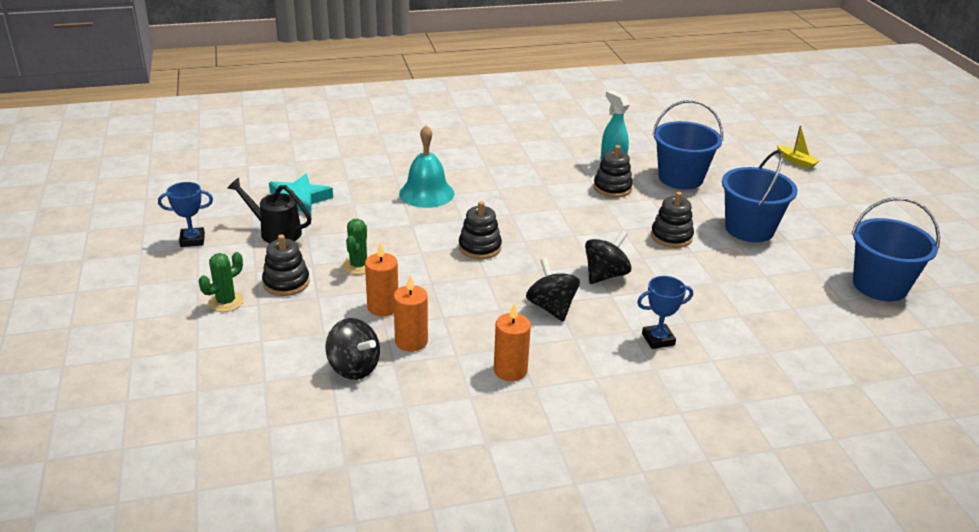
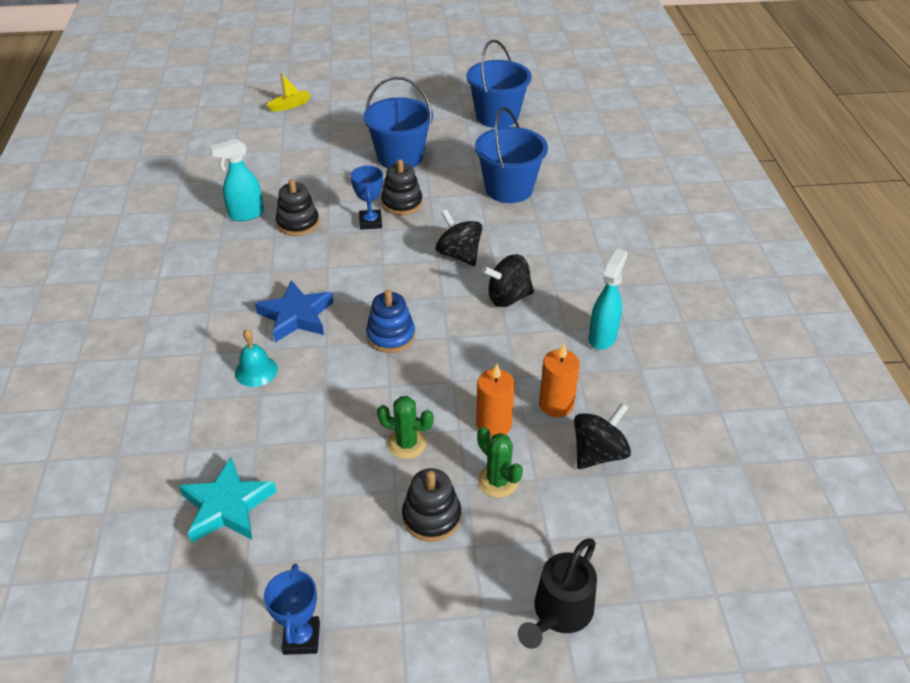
camera: 80 degrees left, 10 degrees up
green cactus [199,252,243,312] -> green cactus moved to [477,427,523,498]
black watering can [227,178,311,243] -> black watering can moved to [518,539,597,649]
turquoise bell [399,125,454,208] -> turquoise bell [235,329,278,387], size x0.60
black stacking toy [459,201,502,259] -> blue stacking toy [366,290,415,353]
orange candle [494,303,531,381] -> turquoise spray bottle [589,249,627,350]
blue trophy [637,276,693,349] -> blue trophy moved to [350,166,383,230]
blue bucket [652,100,723,190] -> blue bucket moved to [475,107,548,203]
none -> blue star [255,280,334,342]

